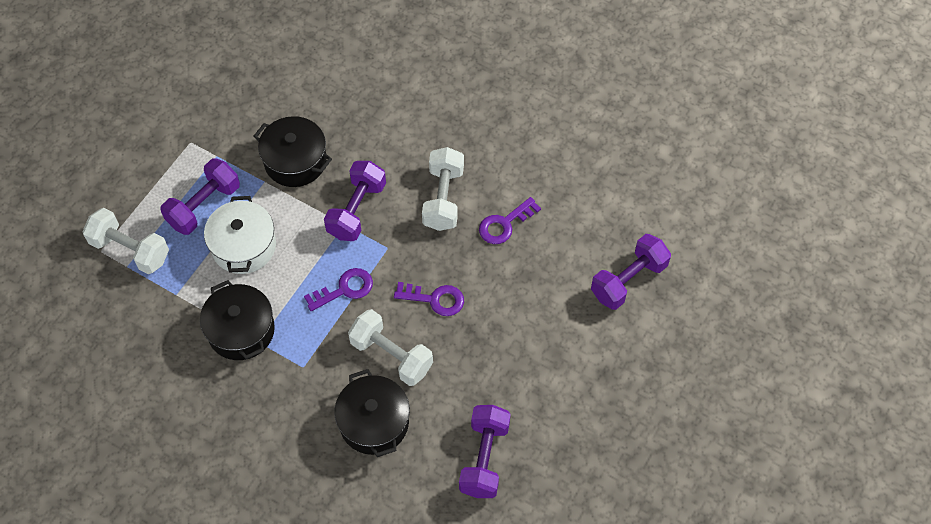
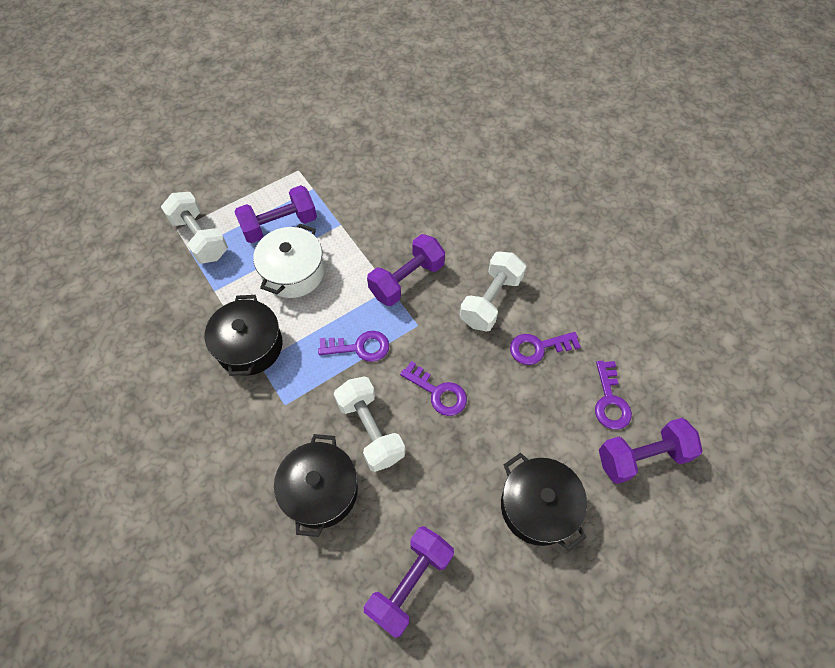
camera: 25 degrees right, 0 degrees up
black pot [254,116,332,187] -> black pot moved to [501,453,587,551]
none -> purple key [595,361,632,430]

